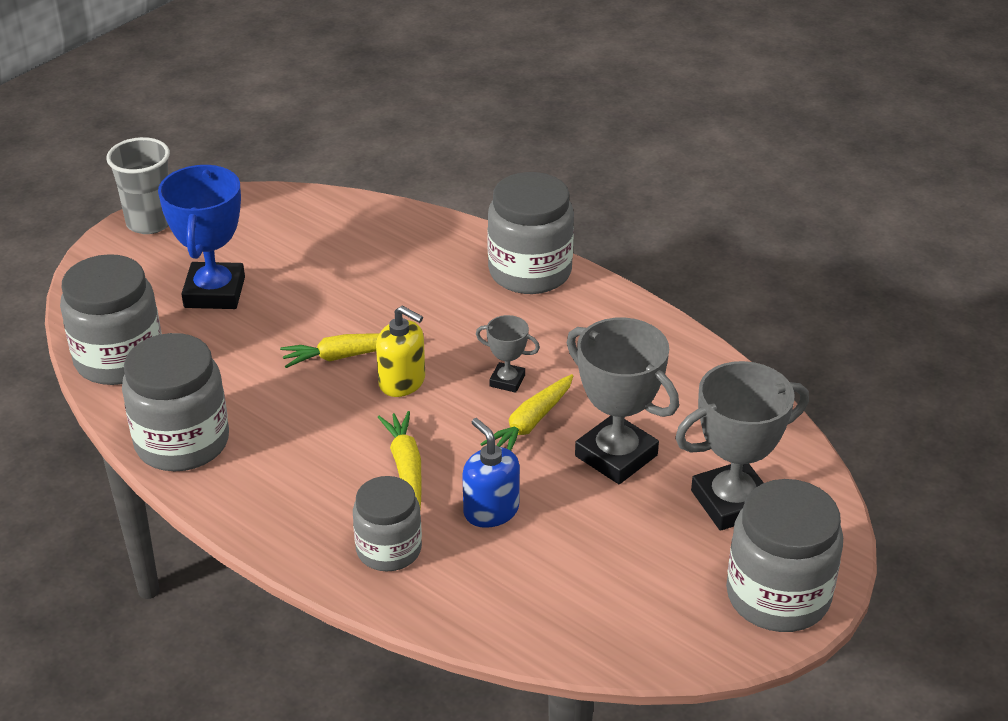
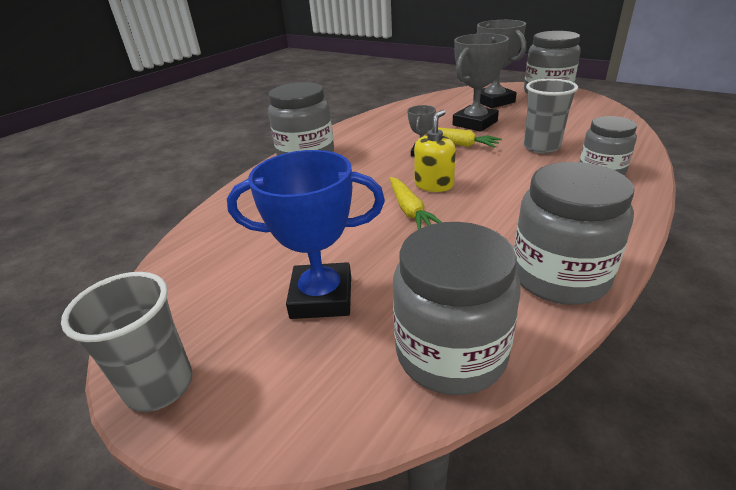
camera: 90 degrees left, 5 degrees down
yellow carrot [378,411,421,509] -> none
blue soap dispenser [462,418,520,528] -> grey cup [524,79,578,154]

